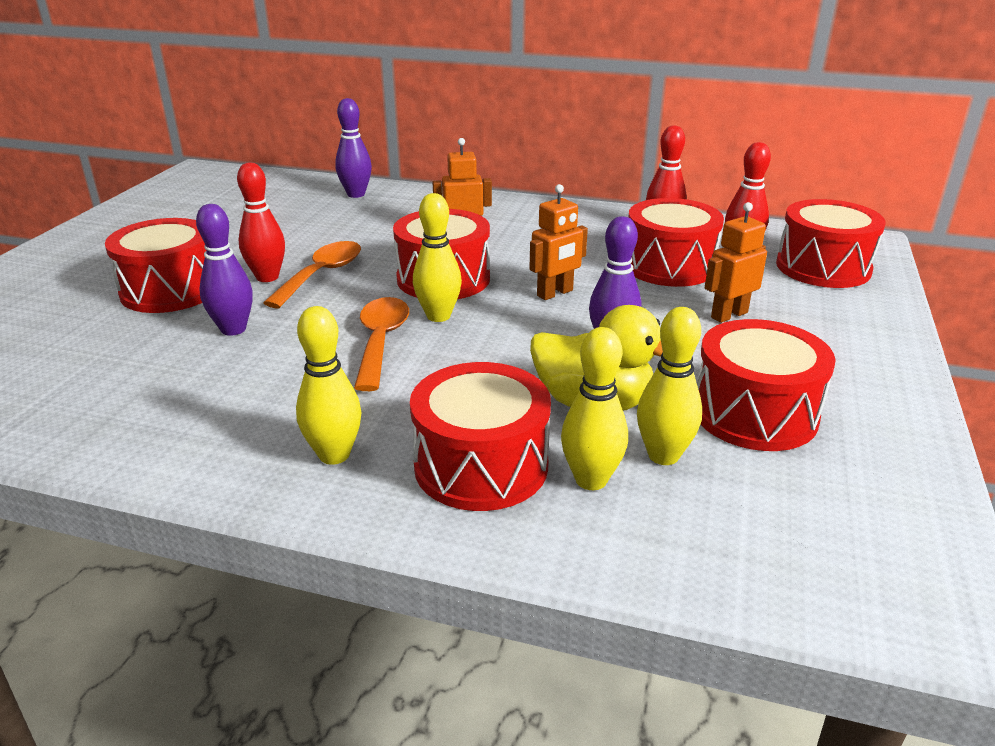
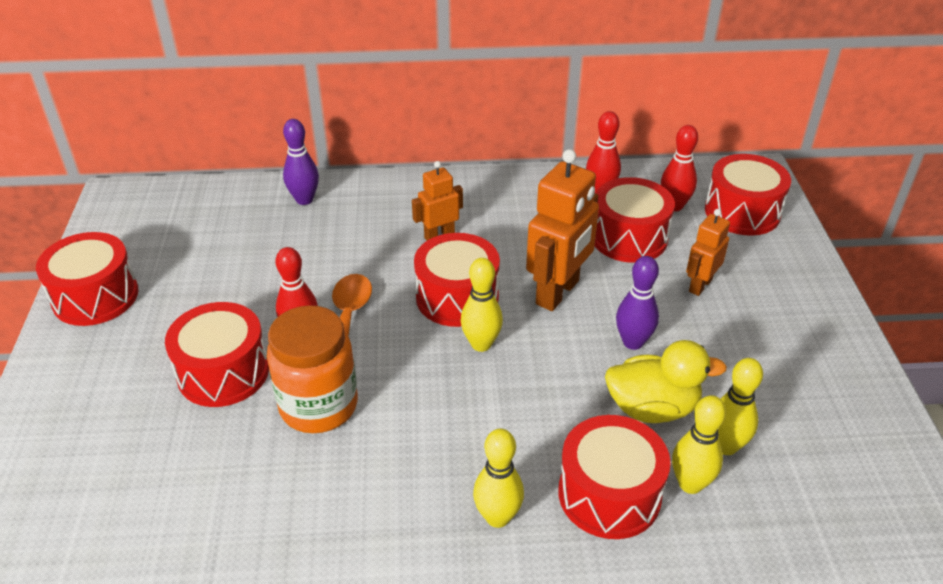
camera: 20 degrees left, 10 degrees up
purple bowling pin [196,204,253,336] -> orange jar [267,305,358,433]
orange spoon [354,297,409,391] -> none
orange robot [529,184,588,300] -> orange robot [526,149,599,311], size x1.75
red drum [697,319,836,451] -> red drum moved to [36,232,139,326]

